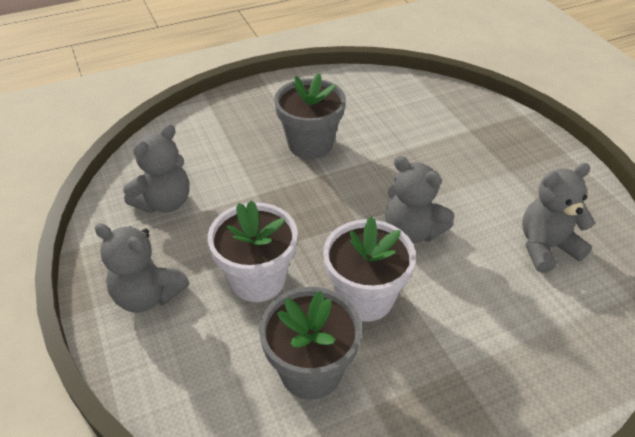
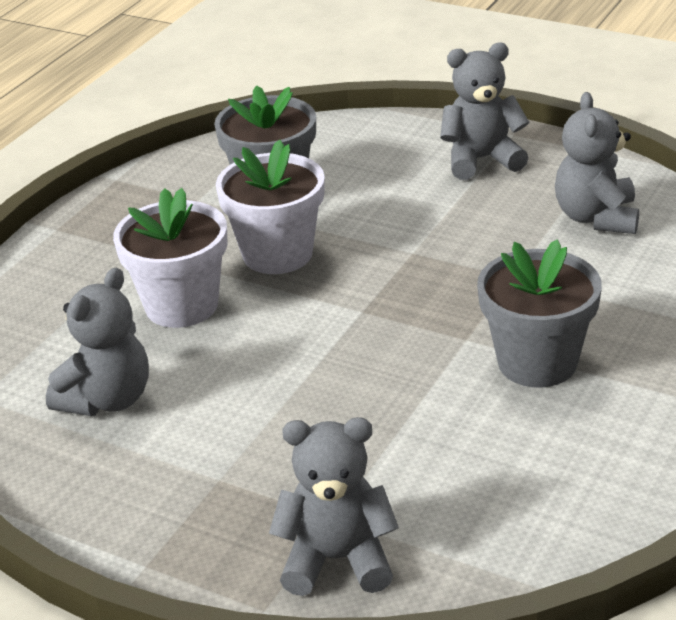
camera: 145 degrees right, 10 degrees down
white flower pot [208,200,298,302] -> white flower pot moved to [113,188,228,328]
grey teddy bear [386,156,454,244] -> grey teddy bear moved to [269,417,399,596]

